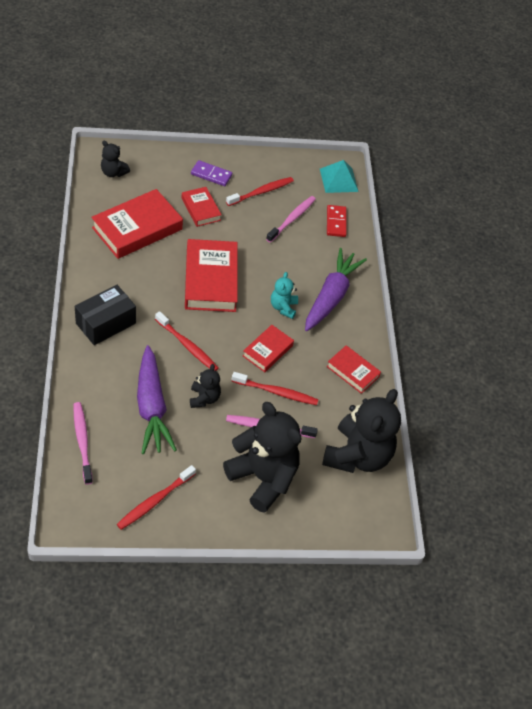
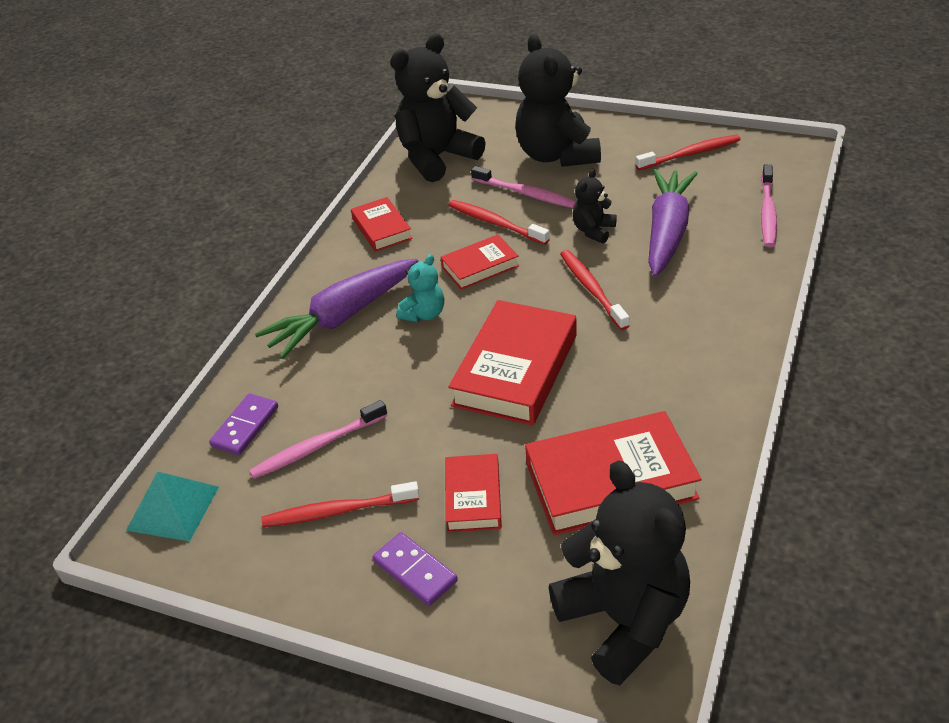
camera: 145 degrees left, 10 degrees down
black box [75,285,136,345] -> none
black teddy bear [101,141,130,177] -> black teddy bear [549,460,690,685], size x2.09
red domino [327,205,347,237] -> purple domino [209,393,278,455]

